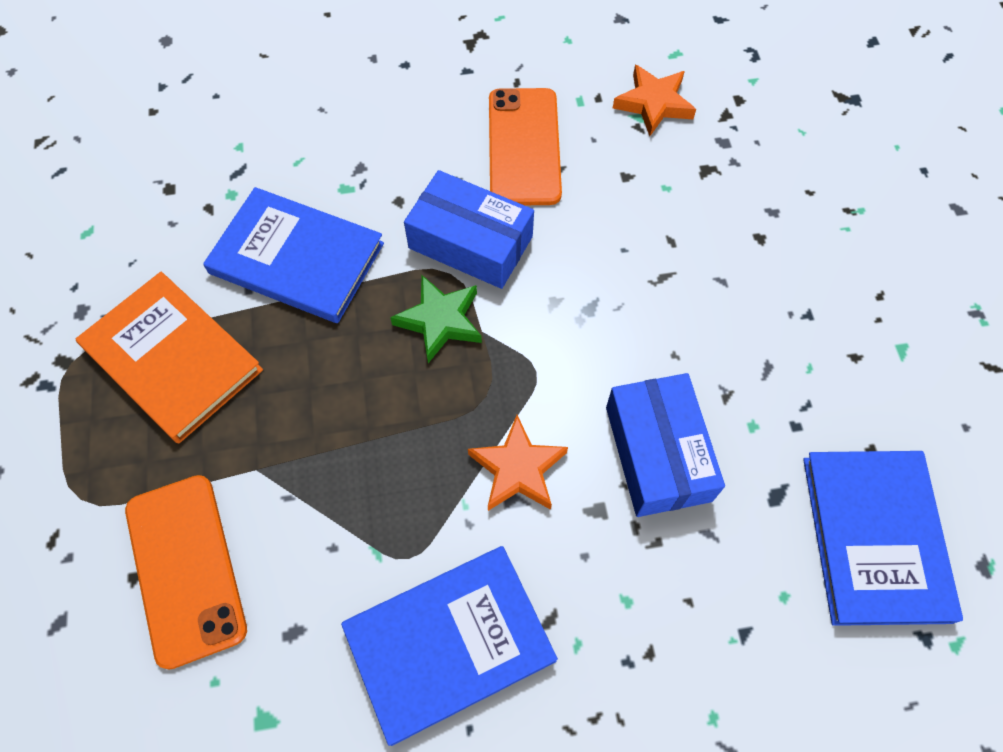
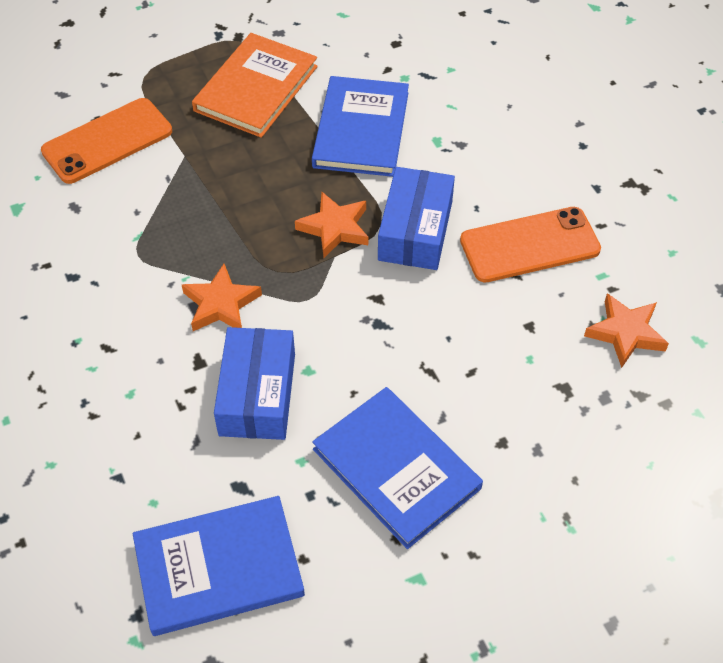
camera: 75 degrees right, 10 degrees down
blue book [341,546,558,746] -> blue book moved to [312,387,483,549]
green star [390,275,482,363] -> orange star [295,192,368,258]
blue box [606,373,725,517] -> blue box turned 60 degrees counterclockwise [214,327,295,440]

